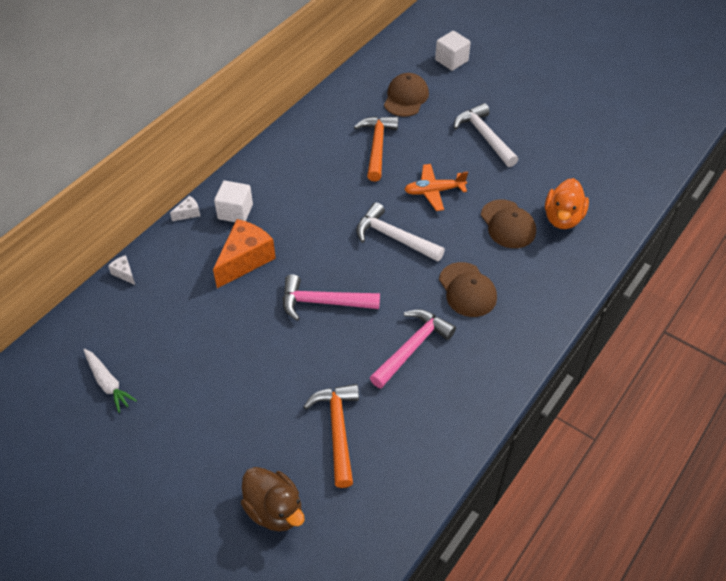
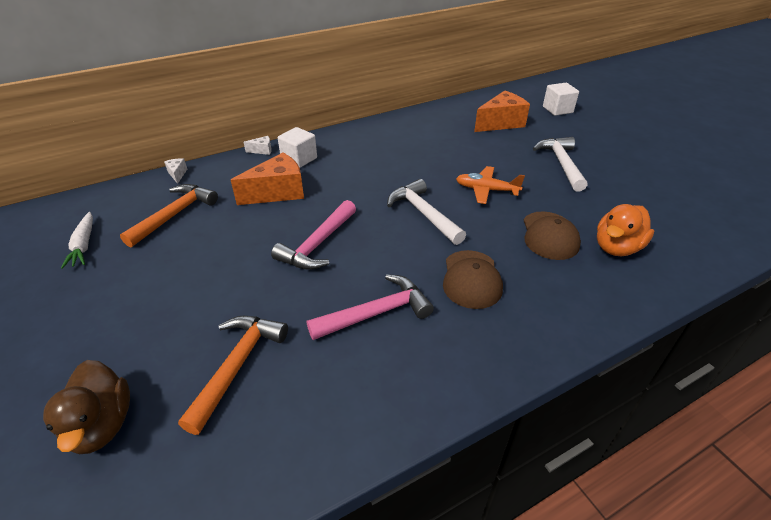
camera: 25 degrees right, 10 degrees down
pink hammer [283,274,380,321] -> pink hammer turned 90 degrees counterclockwise [271,200,356,270]
orange hammer [354,116,398,181] -> orange hammer moved to [120,184,218,247]
brown cap [384,73,429,117] -> orange cheese [474,90,530,132]

